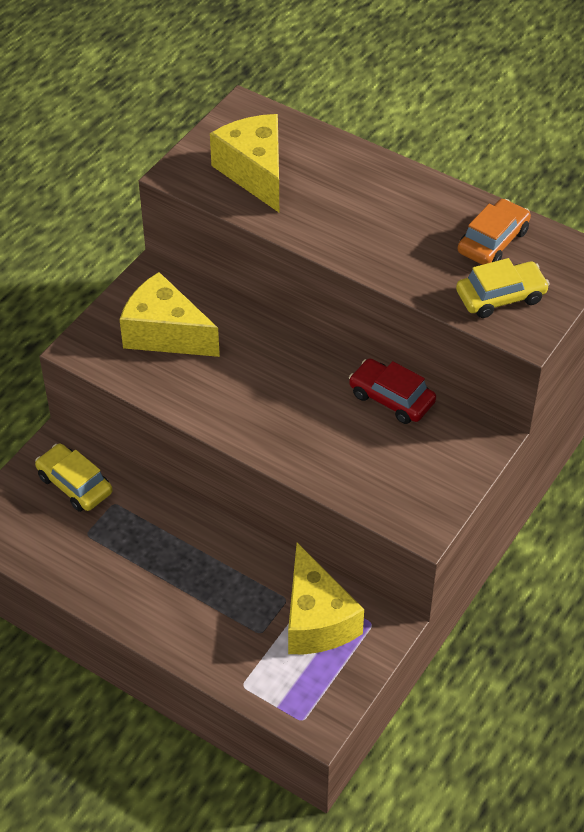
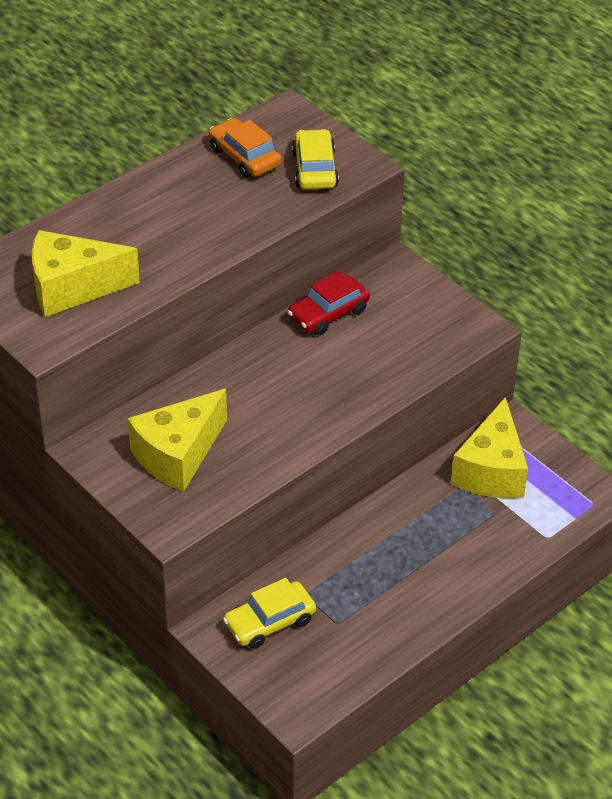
camera: 75 degrees left, 5 degrees down
yellow cheese [288,543,364,654] -> yellow cheese turned 105 degrees clockwise [451,397,528,498]

